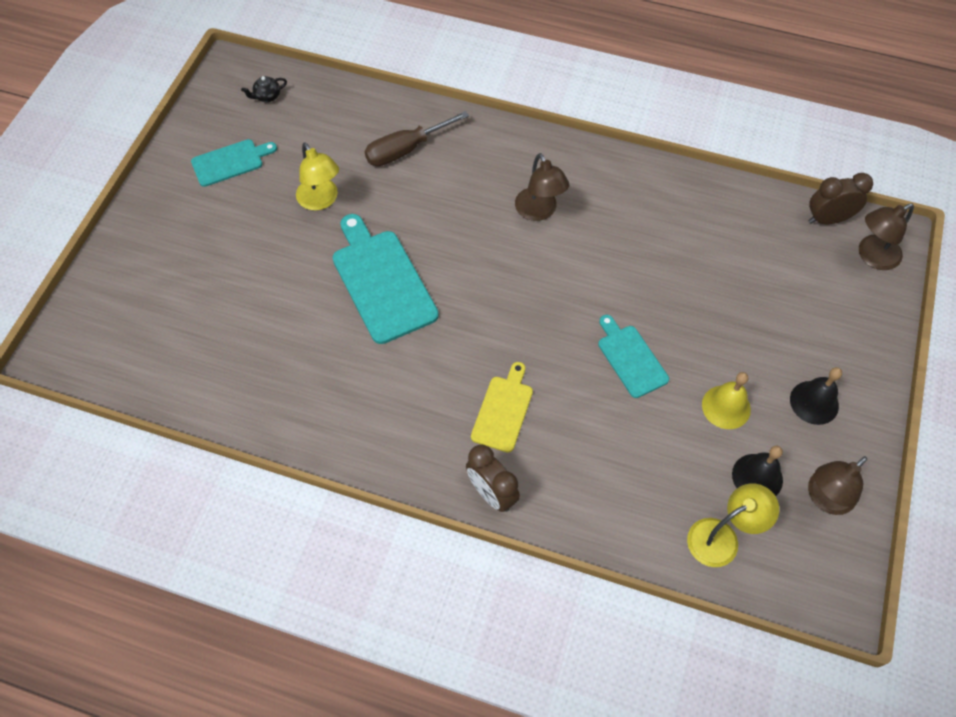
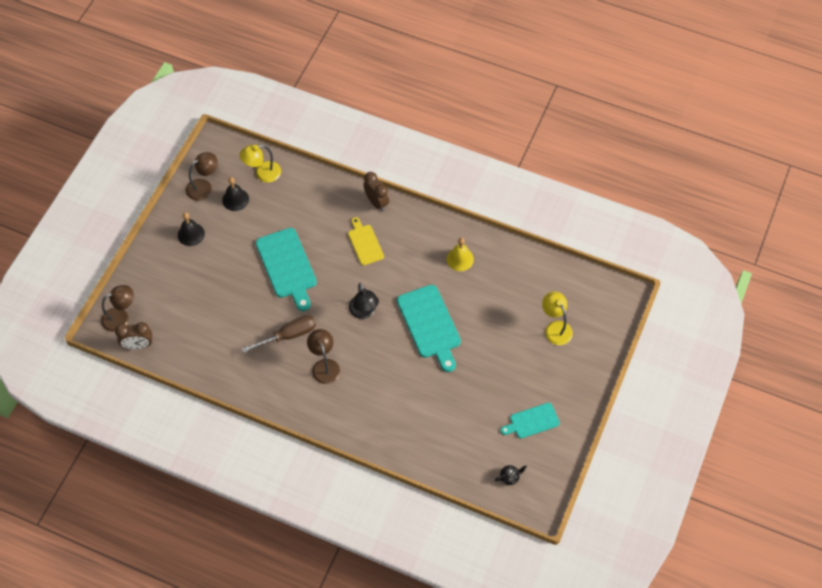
camera: 175 degrees left, 0 degrees up
yellow lamp [296,142,339,211] -> yellow lamp moved to [542,291,573,345]
brown screwdriver [365,111,469,166] -> brown screwdriver moved to [242,315,316,353]
yellow cutting board [471,362,533,453] -> yellow cutting board turned 135 degrees clockwise [348,217,384,265]
turquoise cutting board [598,315,669,398] -> turquoise cutting board [256,228,317,311], size x1.70
yellow bell [702,372,751,429] -> yellow bell moved to [446,238,474,271]
none -> black lamp [349,283,379,319]

